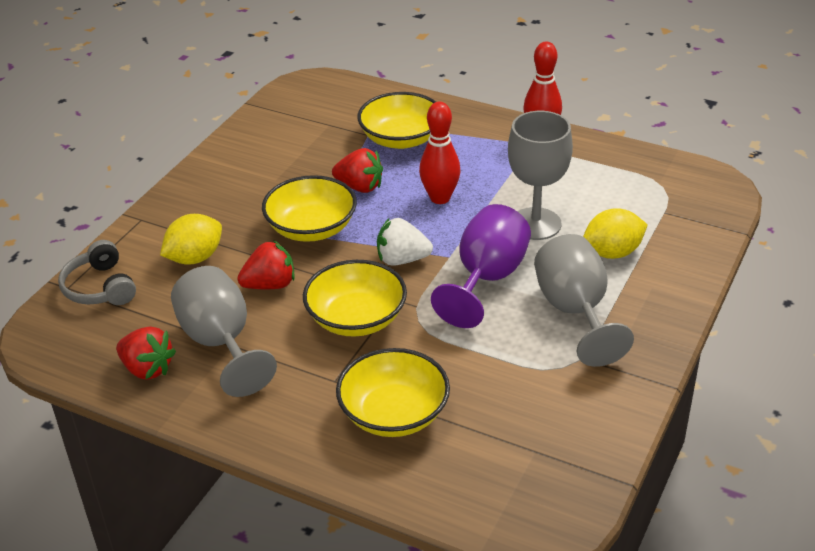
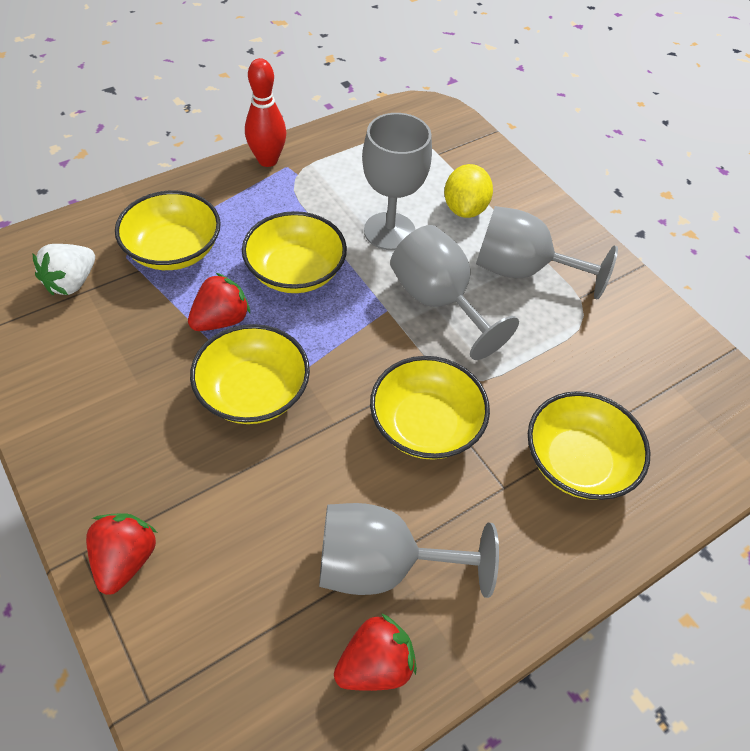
camera: 65 degrees left, 15 degrees up
grey headphones [58,240,136,305] -> none
yellow lemon [160,214,222,265] -> none
red strawberry [237,240,295,289] -> red strawberry moved to [86,513,157,595]
white strawberry [377,218,433,266] -> white strawberry moved to [33,244,95,295]
red bowling pin [419,102,461,204] -> yellow bowl [242,211,347,293]
purple goblet [431,204,531,328] -> grey goblet [390,225,519,360]

